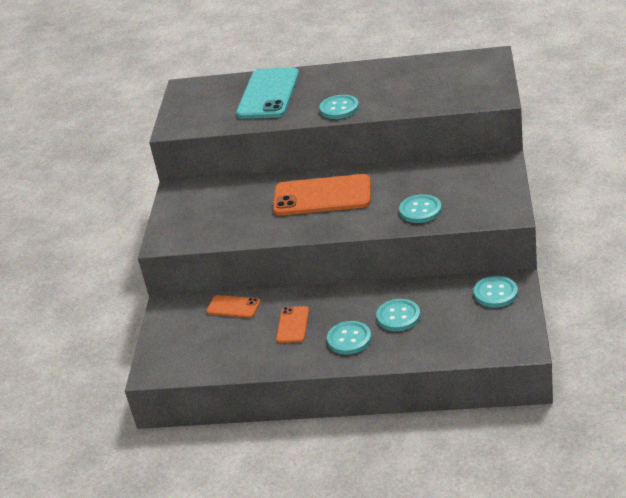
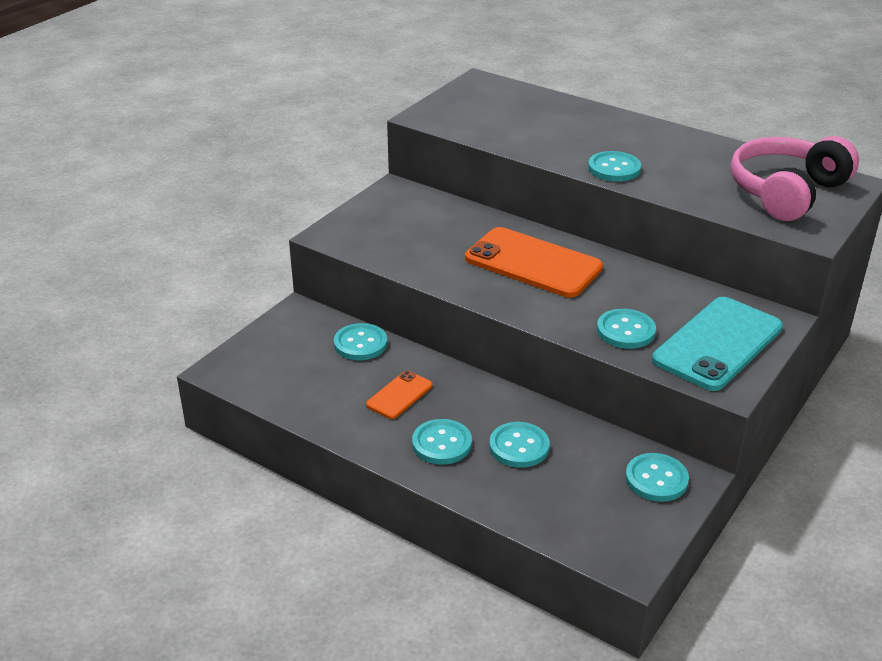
camera: 25 degrees right, 0 degrees up
orange phone [206,295,260,318] -> turquoise button [334,323,387,360]
turquoise phone [236,67,299,119] -> turquoise phone moved to [652,297,783,391]
none -> pink headphones [730,136,859,221]

